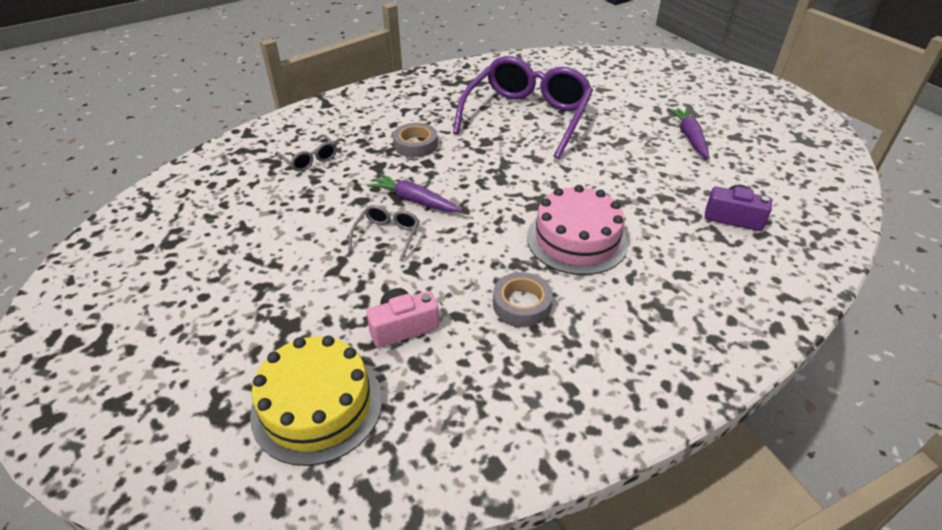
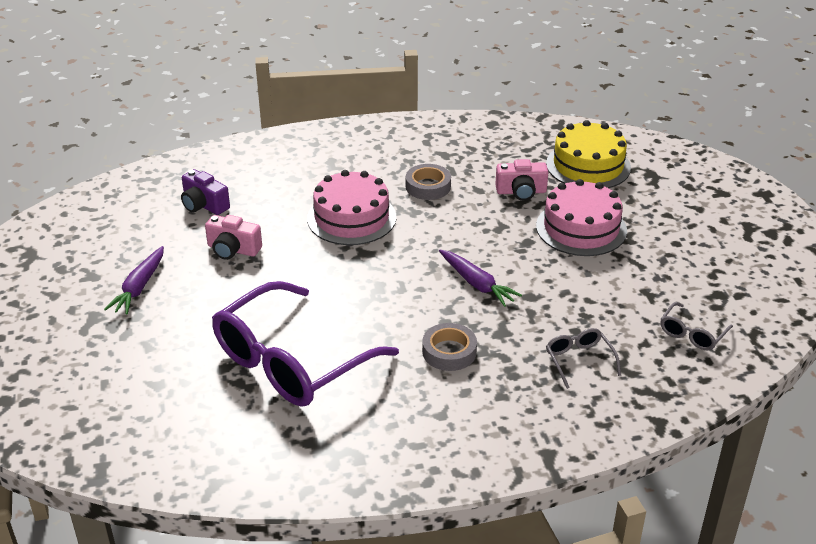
camera: 160 degrees left, 5 degrees down
grey glasses [348,205,419,261] -> grey glasses moved to [660,302,733,350]
none -> pink camera [205,215,262,260]
none -> pink cake [536,179,627,256]

